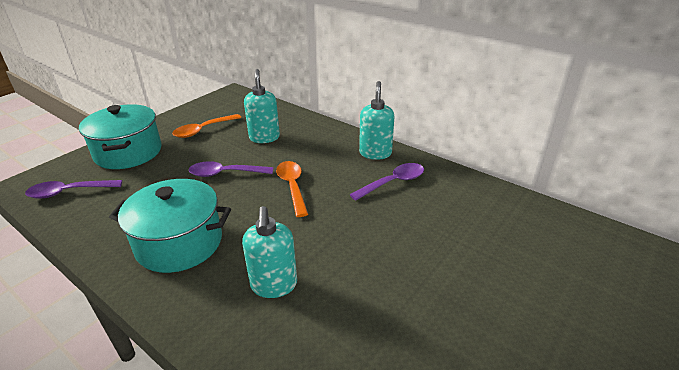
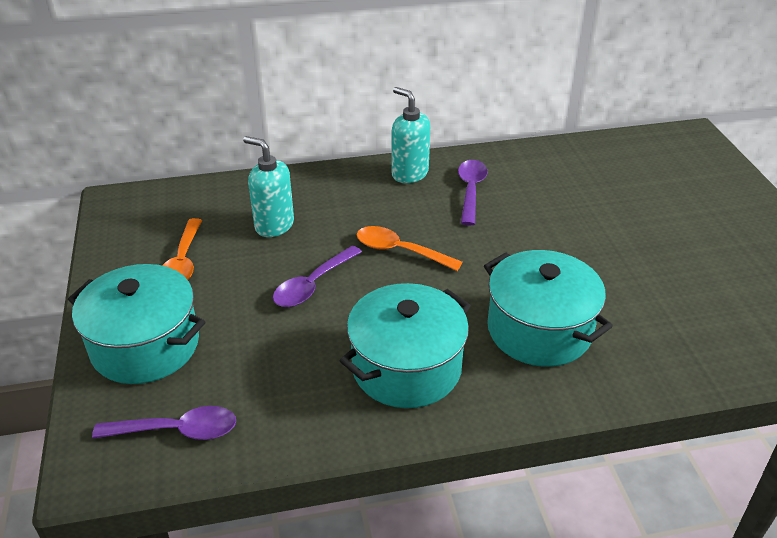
camera: 50 degrees left, 5 degrees up
purple spoon [25,180,122,199] -> purple spoon turned 120 degrees counterclockwise [92,406,236,440]
turquoise soap dispenser [242,206,297,298] -> turquoise pot [484,250,613,367]

